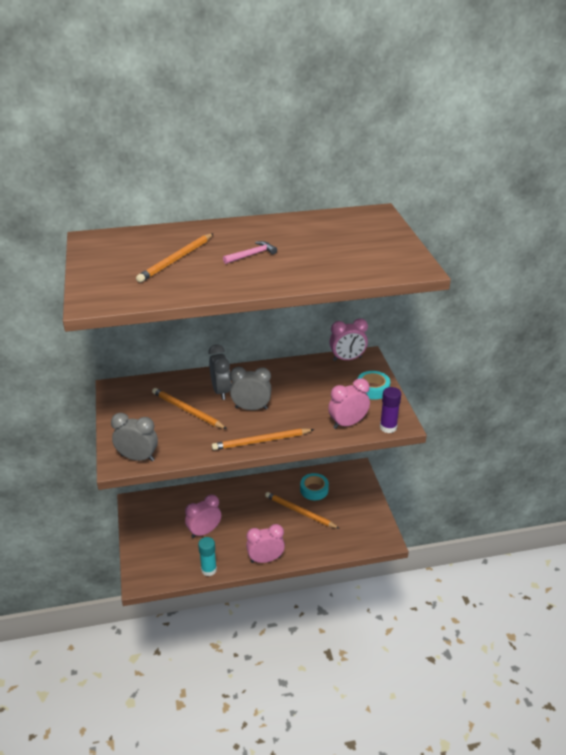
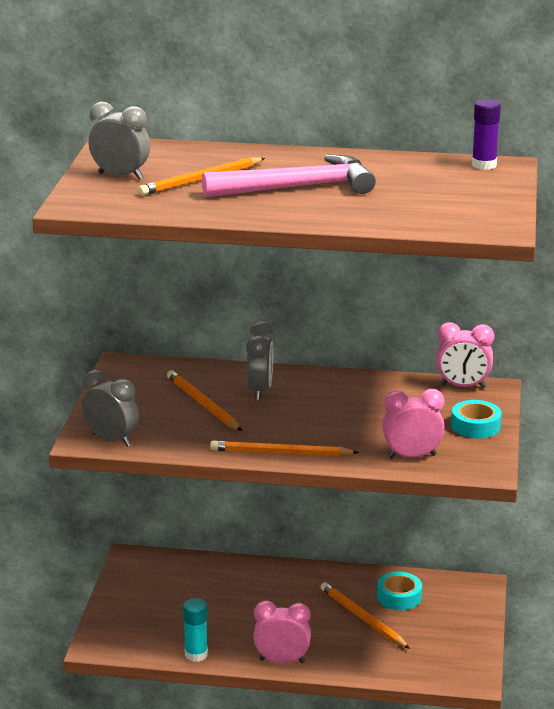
camera: 20 degrees right, 10 degrees down
pink clock [185,494,221,538] -> none
pink hammer [223,241,277,264] -> pink hammer [202,155,376,197], size x2.29
grey clock [230,367,272,410] -> grey clock moved to [89,102,150,180]
purple glue stick [380,387,401,433] -> purple glue stick moved to [472,99,501,170]

